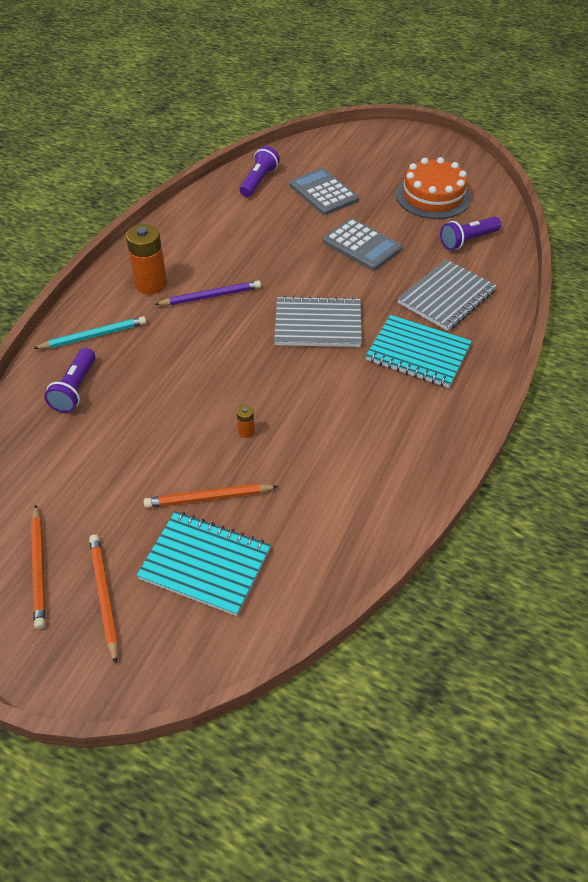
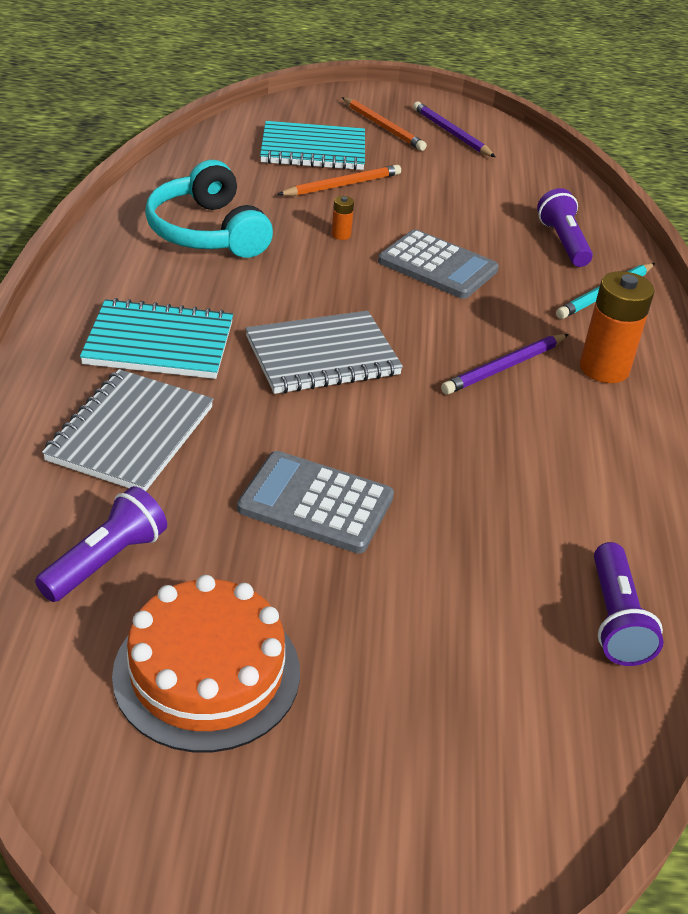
camera: 155 degrees right, 10 degrees down
orange pencil [31,505,45,629] -> purple pencil [413,101,496,157]
grey calculator [289,168,359,215] -> grey calculator moved to [378,229,499,299]
none -> turquoise headphones [145,160,273,258]

